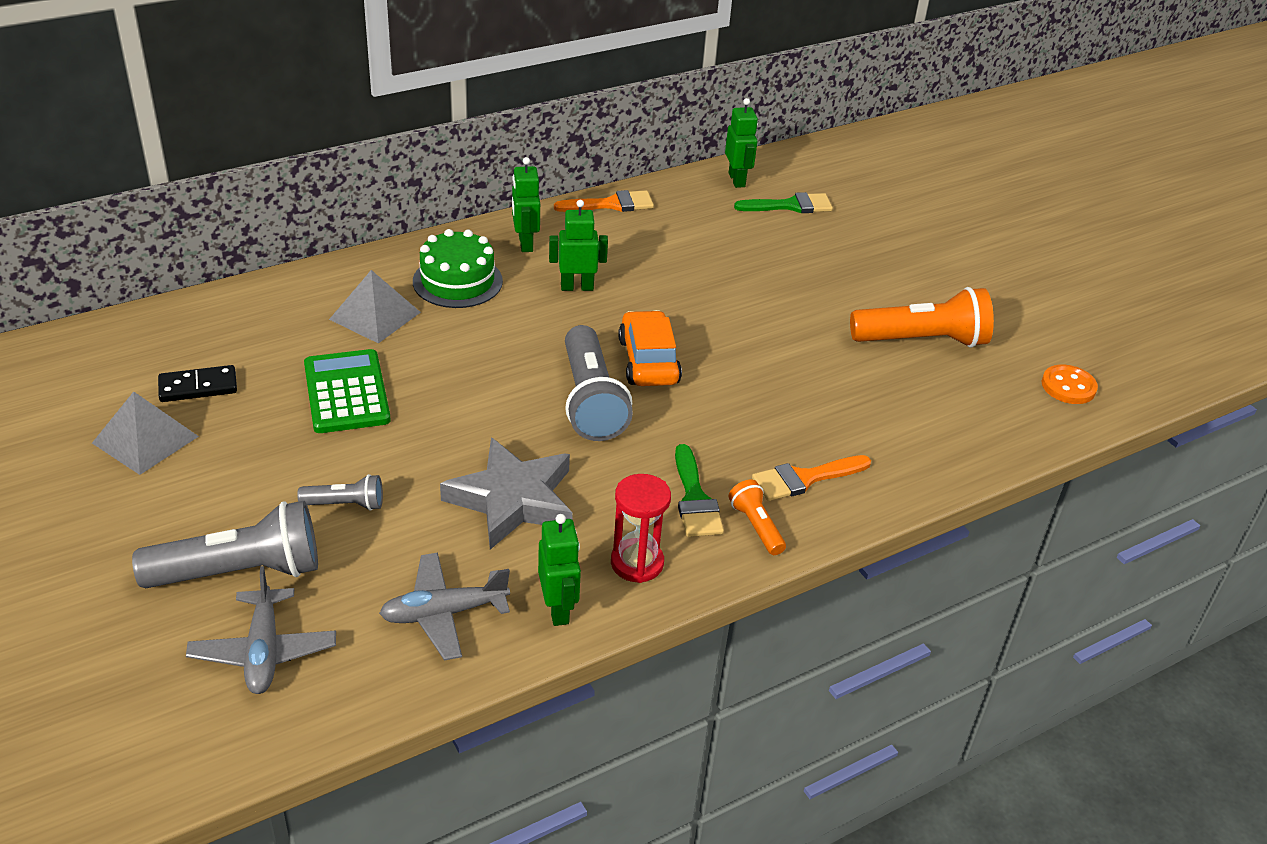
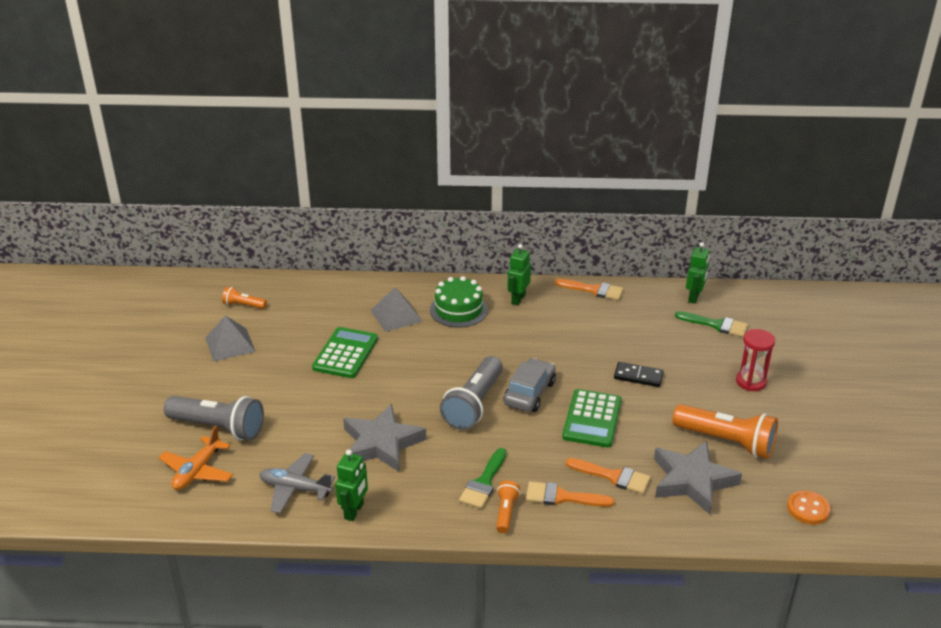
camera: 35 degrees right, 5 degrees down
black domino [158,365,237,402] -> black domino moved to [614,362,664,387]
grey plane [186,566,336,694] -> orange plane [159,426,233,490]
grey flashlight [297,474,383,511] -> none
green robot [549,200,608,291] -> none
red hourglass [611,474,671,583] -> red hourglass moved to [736,329,775,391]
orange car [618,310,682,386] -> grey car [503,358,556,412]
none -> orange flashlight [222,287,267,309]
none -> green calculator [562,389,622,448]
none -> orange brush [566,458,651,494]
none -> grey star [654,441,742,514]

